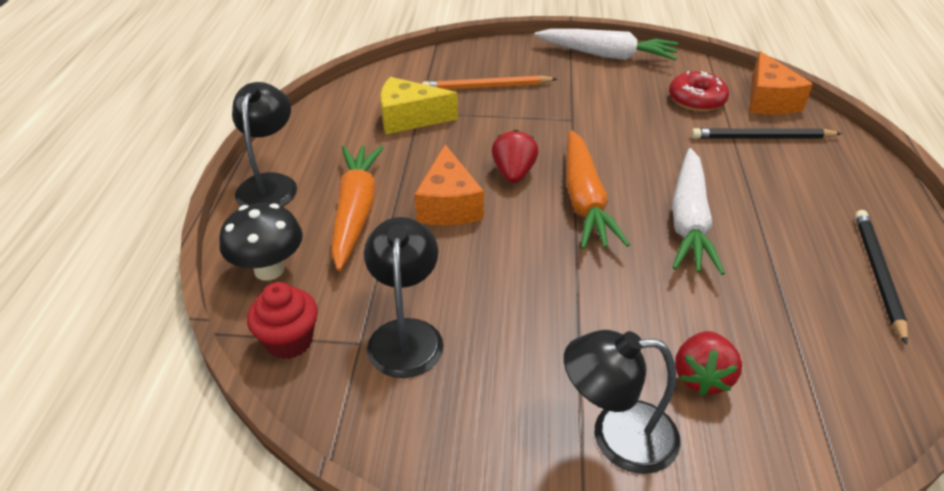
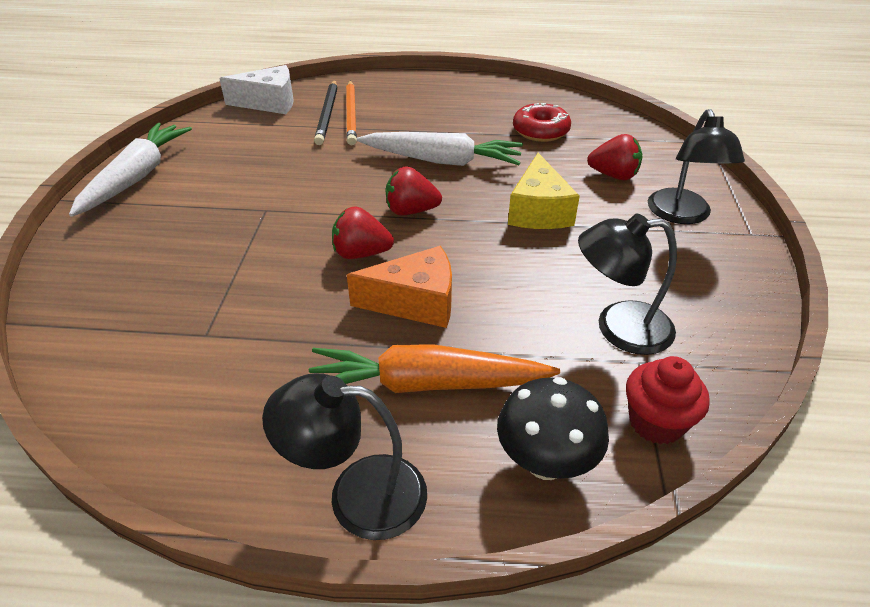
camera: 90 degrees left, 0 degrees up
yellow cheese [380,77,458,134] -> yellow cheese moved to [508,153,580,229]
orange pencil [422,75,557,89] -> orange pencil moved to [346,80,357,145]
orange carrot [566,130,630,249] -> red strawberry [386,166,442,215]
red donut [669,71,729,111] -> red donut moved to [513,103,571,142]
orange cheese [749,51,813,115] -> white cheese [219,65,294,114]
black pencil [855,210,908,345] -> none

